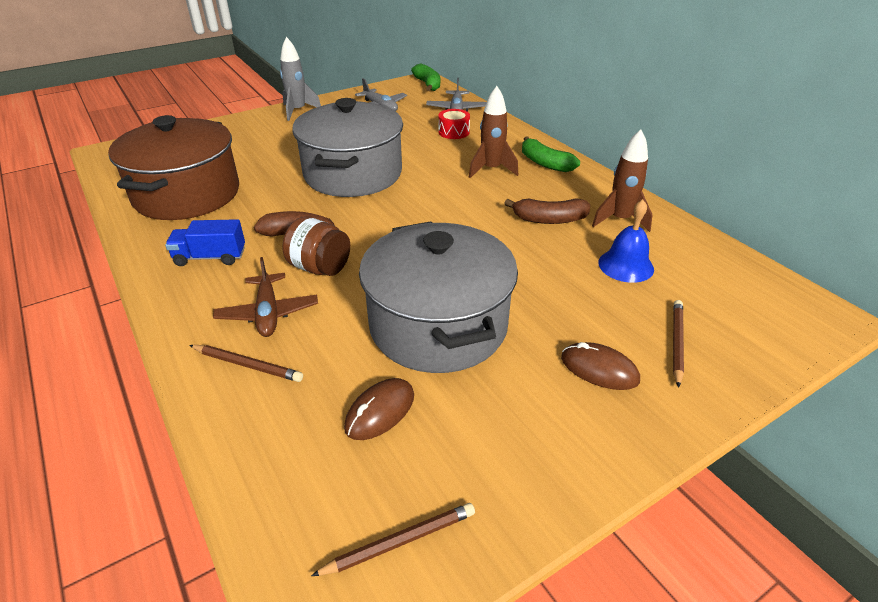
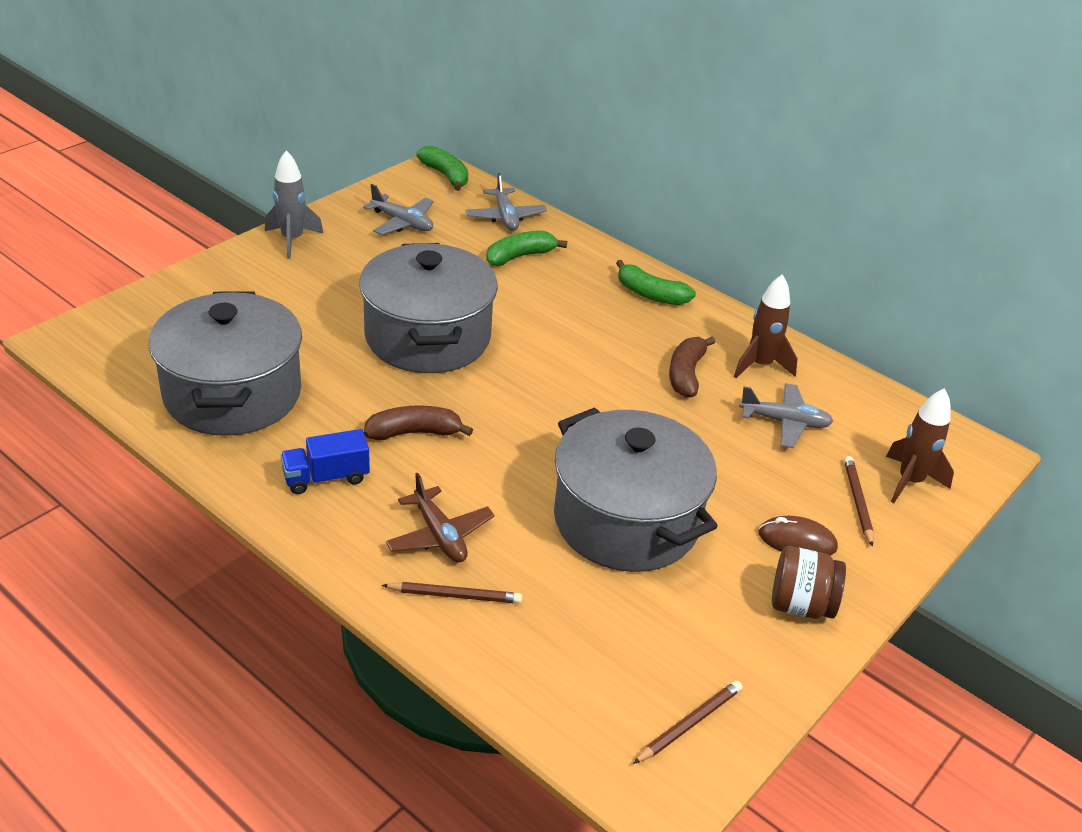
camera: 20 degrees left, 0 degrees up
brown pot [108,115,239,220] -> grey pot [149,291,302,436]
brown jar [283,217,350,276] -> brown jar moved to [772,546,846,619]
brown mouse [344,378,414,440] -> none
red drum [438,109,470,139] -> green banana [486,231,567,266]
brown rocket [469,86,518,178] -> brown rocket moved to [886,388,954,503]
brown banana [504,198,590,224] -> brown banana turned 120 degrees clockwise [669,336,715,398]
blue bell [598,199,654,283] -> grey plane [739,383,833,448]

